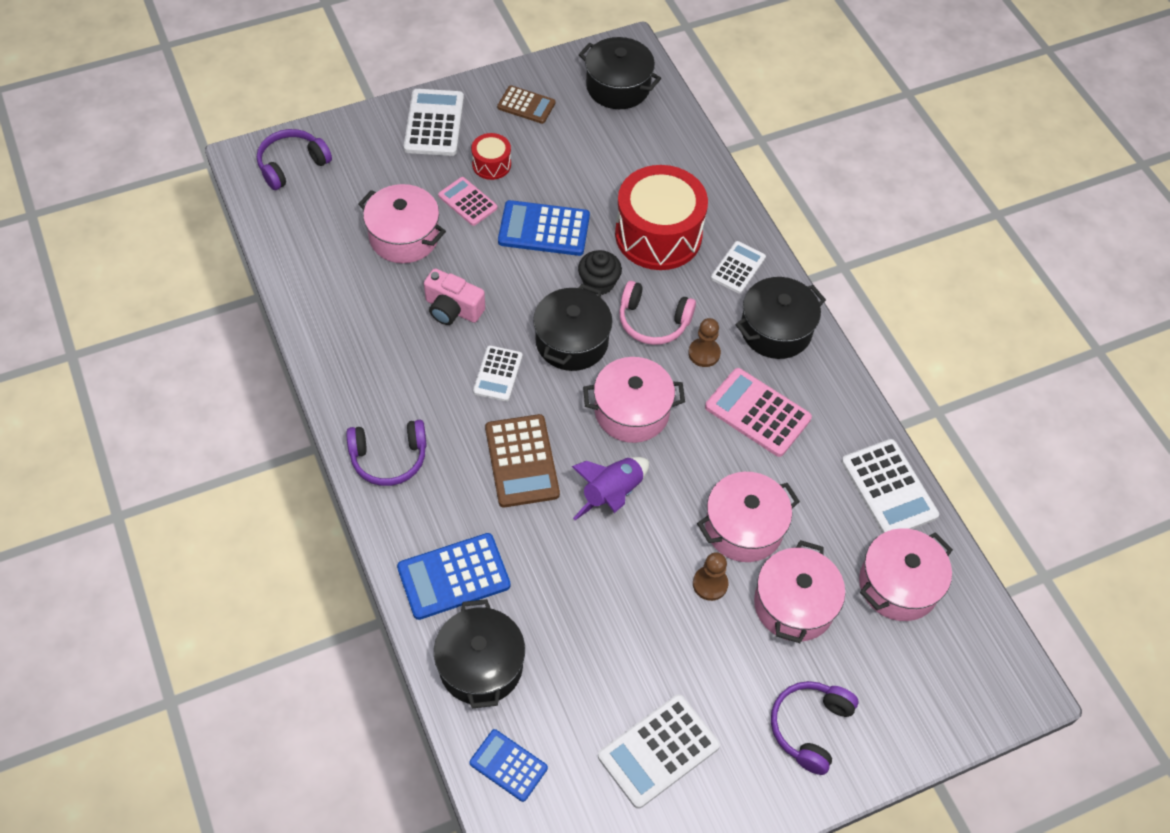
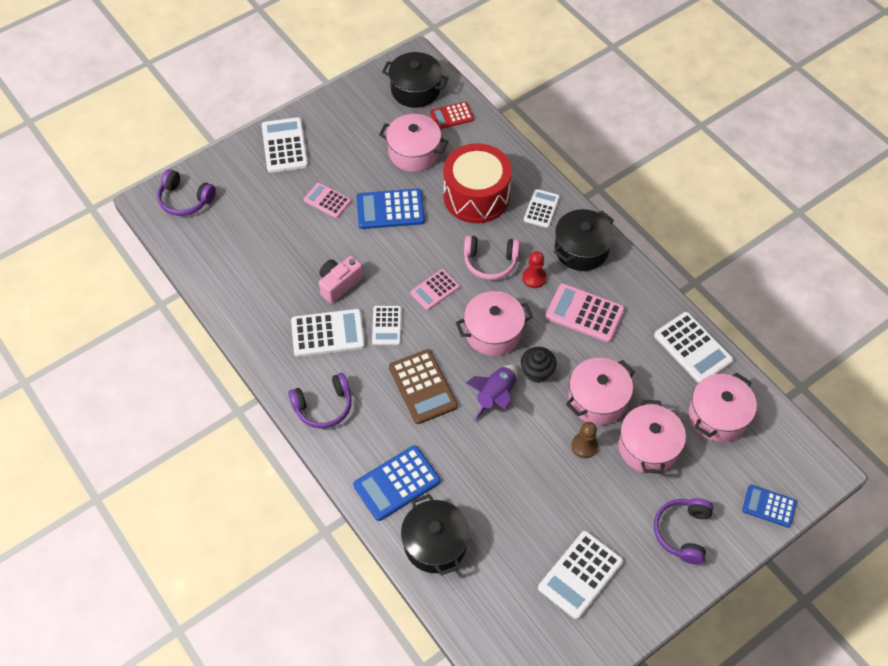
camera: 10 degrees left, 0 degrees up
purple headphones [257,129,332,190] -> purple headphones turned 105 degrees counterclockwise [157,169,216,216]
pink pot [358,184,446,263] -> pink pot moved to [379,114,448,172]
pink camera [424,269,485,325] -> pink camera turned 120 degrees clockwise [319,256,363,304]
blue calculator [469,729,548,802] -> blue calculator moved to [742,485,797,528]
red drum [471,133,511,180] -> none
brown calculator [497,85,555,124] -> none
black pot [533,284,613,371] -> pink calculator [410,269,460,310]
black cupcake [578,250,622,295] -> black cupcake moved to [521,347,557,383]
brown pawn [688,318,721,367] -> red pawn [522,251,547,288]
none -> white calculator [291,309,365,357]
none -> red calculator [430,102,474,129]

